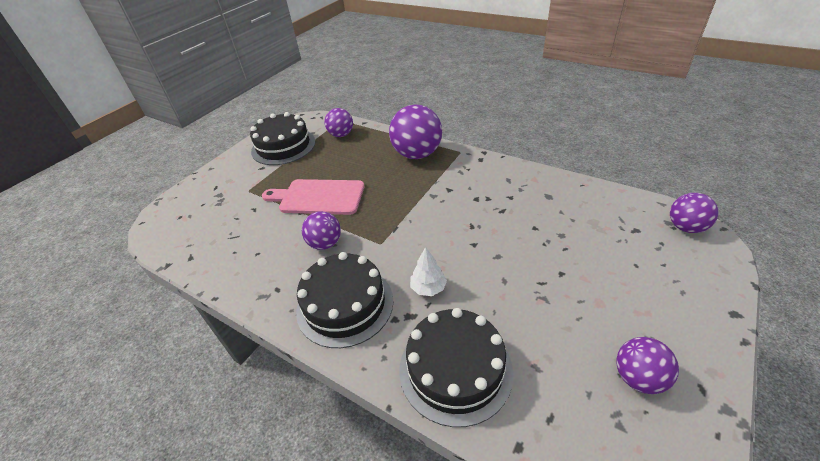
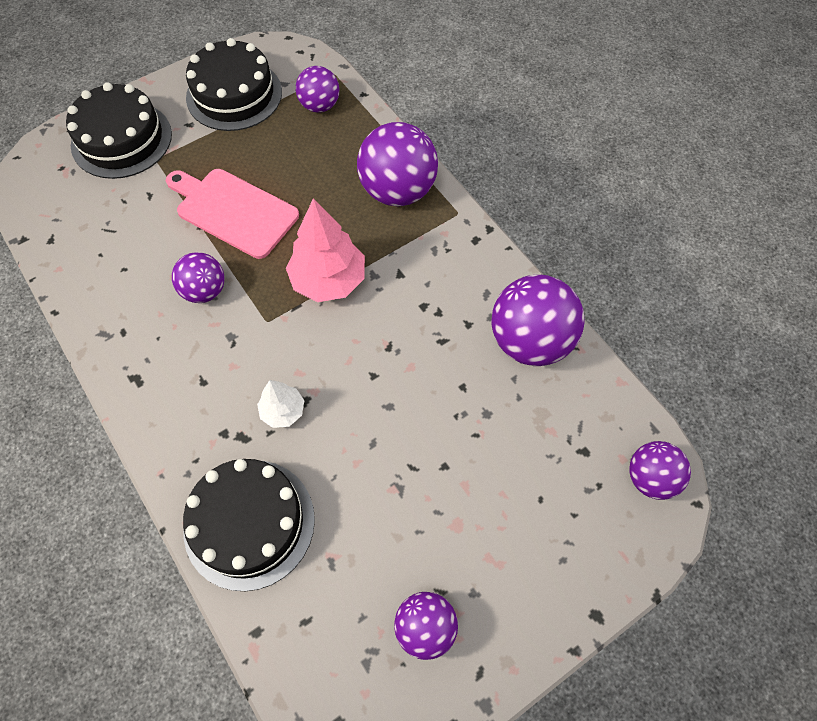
camera: 20 degrees right, 20 degrees up
black cake [296,252,394,348] -> black cake moved to [66,82,172,179]
none -> pink tree [286,198,365,302]
none -> purple ball [492,275,585,366]

